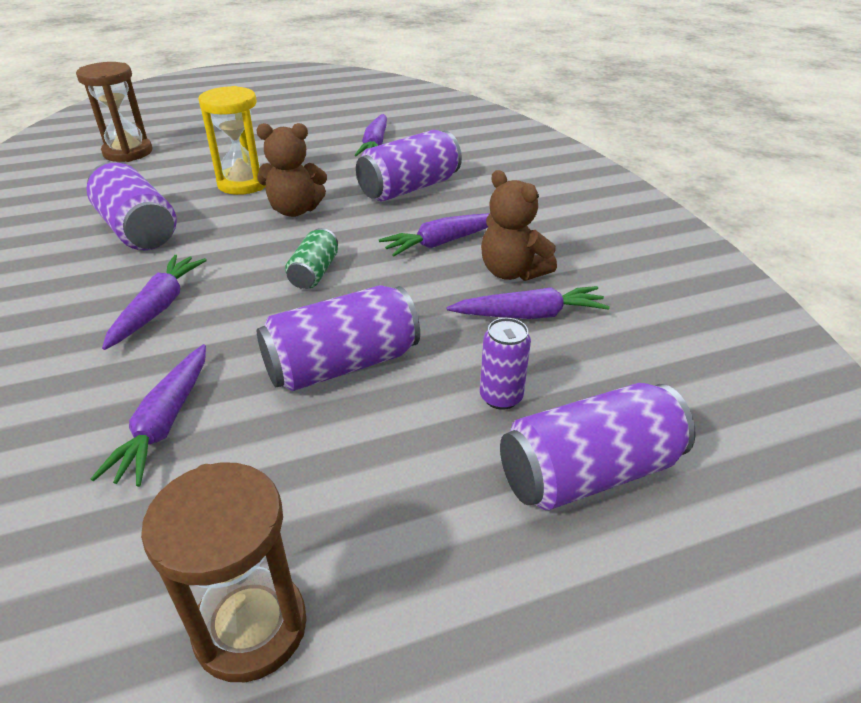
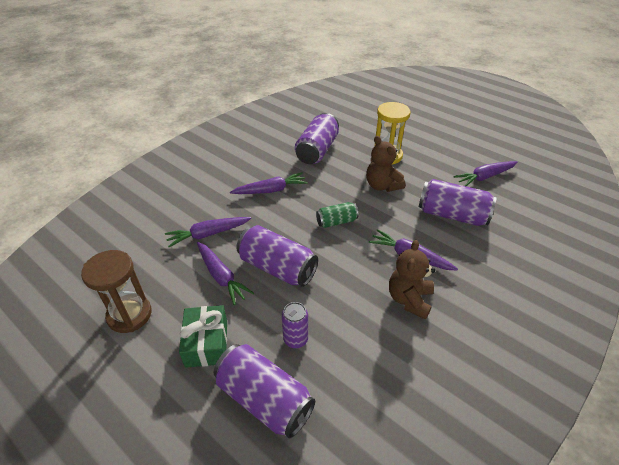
camera: 60 degrees right, 5 degrees up
brown hourglass [76,62,153,162] -> none
purple carrot [447,286,610,319] -> purple carrot moved to [197,242,254,305]
none -> green gift [179,305,227,368]

